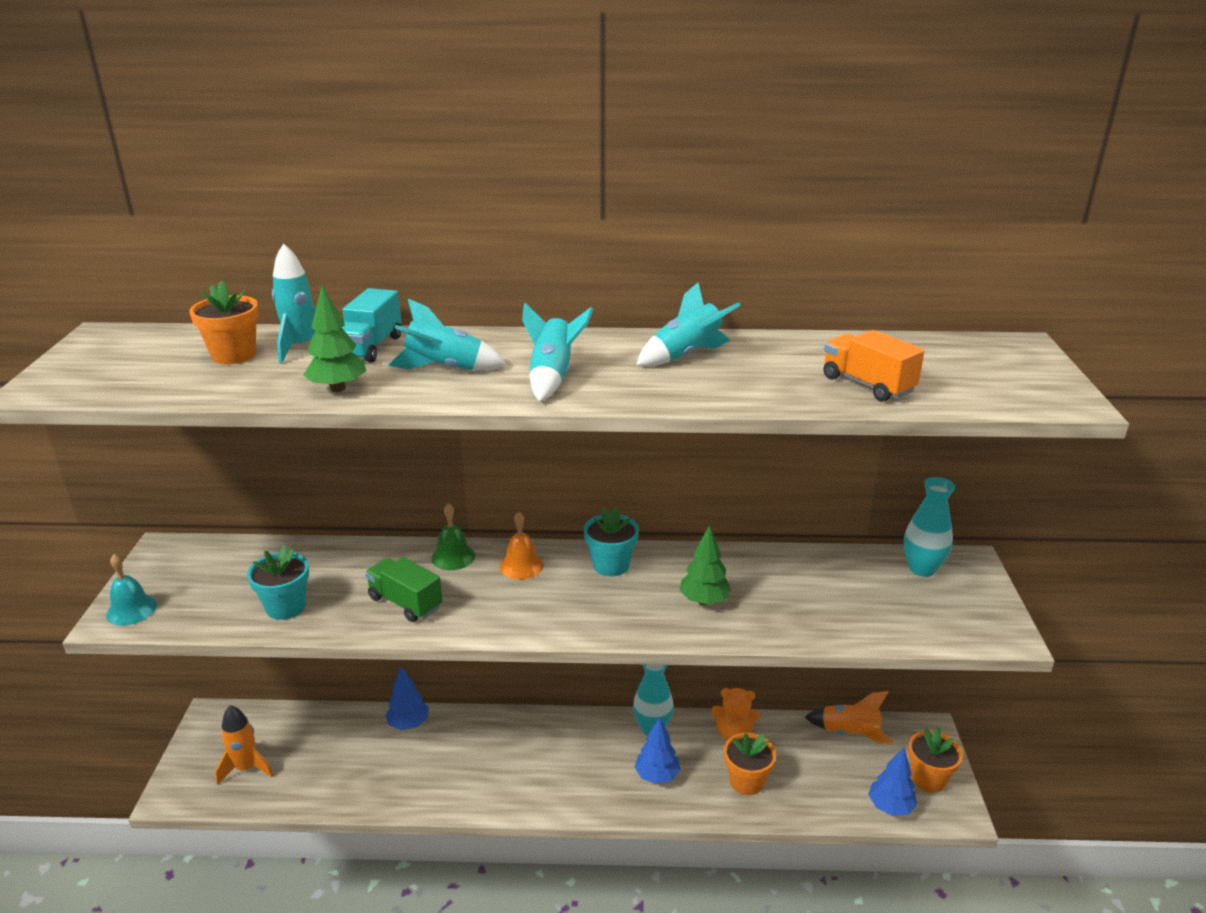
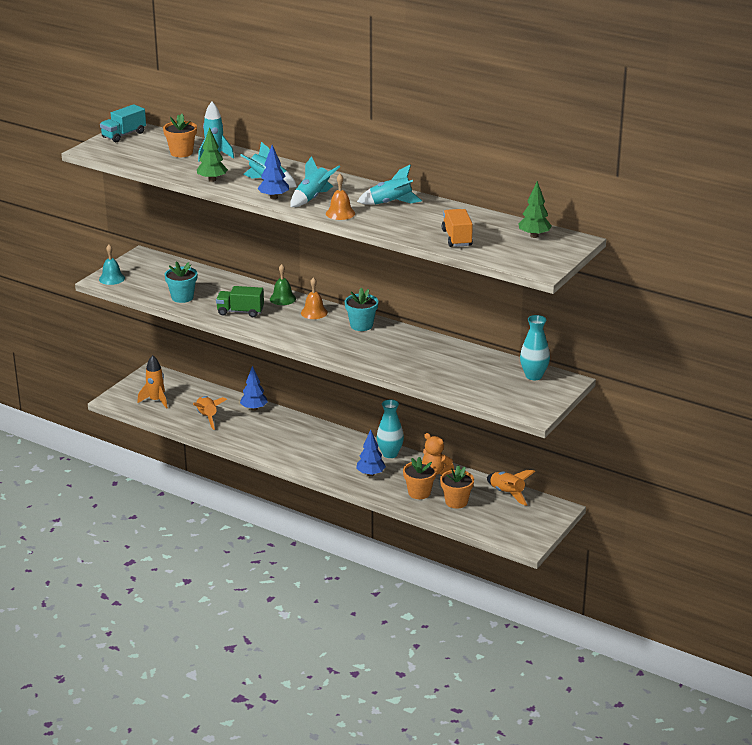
camera: 30 degrees right, 0 degrees up
turquoise truck [342,288,401,363] -> turquoise truck moved to [100,104,146,142]
green truck [365,557,443,622] -> green truck turned 60 degrees counterclockwise [216,286,264,317]
green tree [680,525,732,605] -> green tree moved to [519,181,552,238]
blue tree [868,748,917,816] -> blue tree moved to [257,145,289,199]
orange flower pot [908,727,963,793] -> orange flower pot moved to [440,465,474,509]
none -> orange rocket [193,396,227,430]
none -> orange bell [326,174,355,220]

